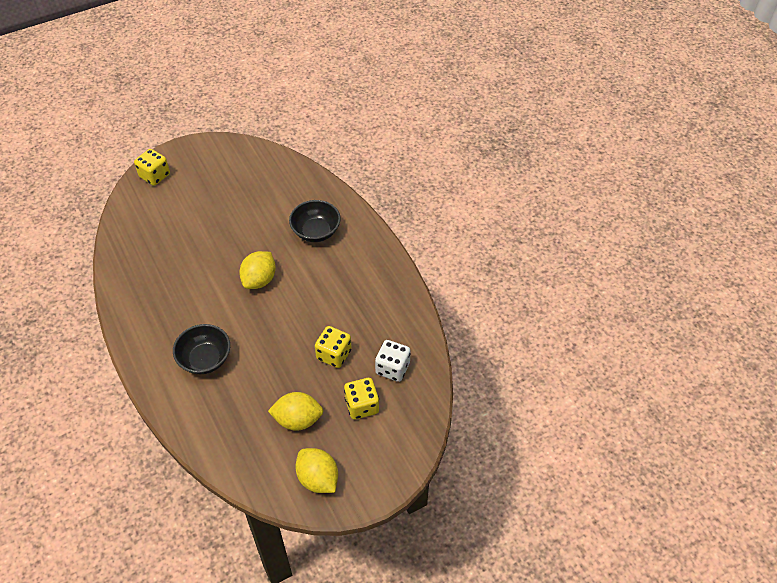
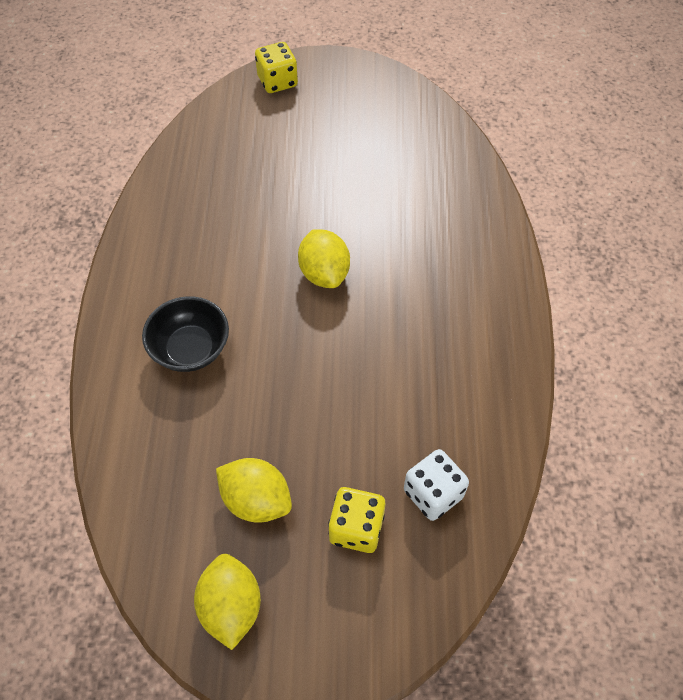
camera: 30 degrees right, 5 degrees up
yellow lemon [239,251,276,289] -> yellow lemon turned 75 degrees counterclockwise [298,229,350,288]
black bowl [289,200,341,242] -> none
yellow dice [315,326,352,368] -> none

